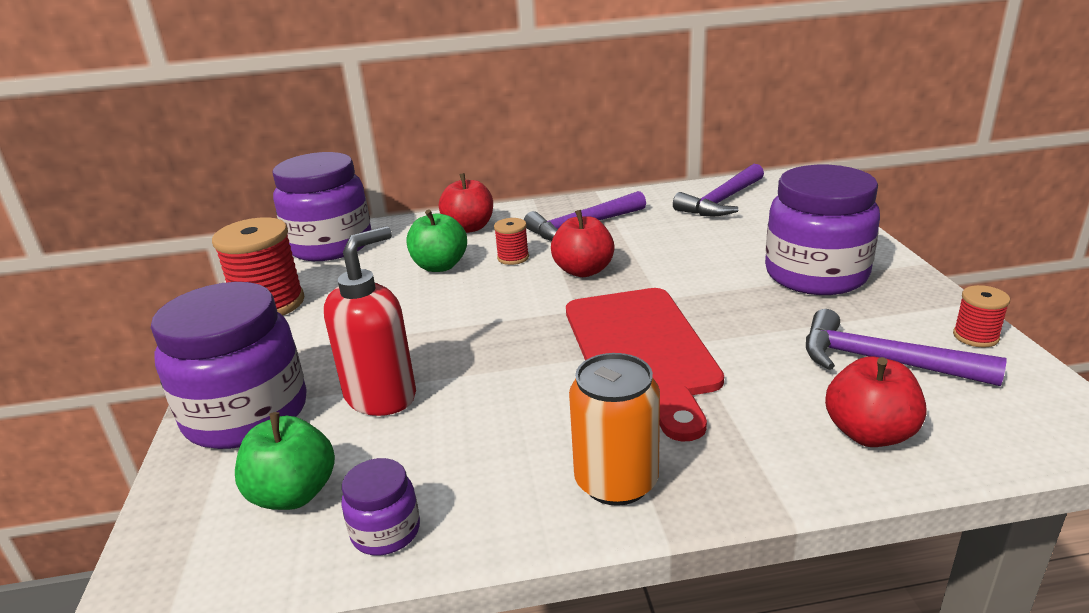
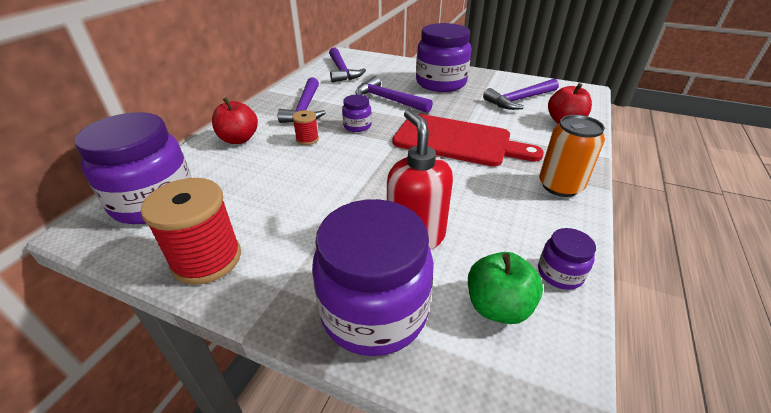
camera: 60 degrees left, 10 degrees up
green apple [407,210,467,272] -> none
red apple [551,210,614,277] -> purple jar [342,95,372,132]
red spool [953,285,1010,348] -> none
none -> purple hammer [355,76,433,113]

